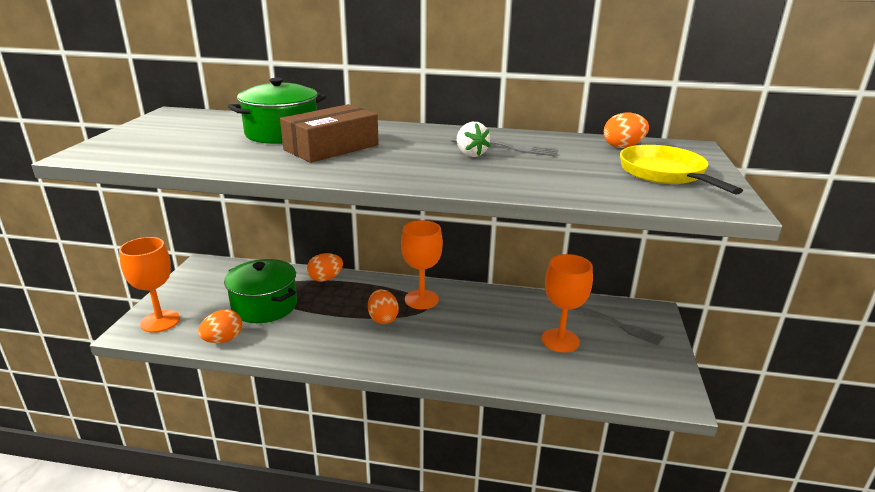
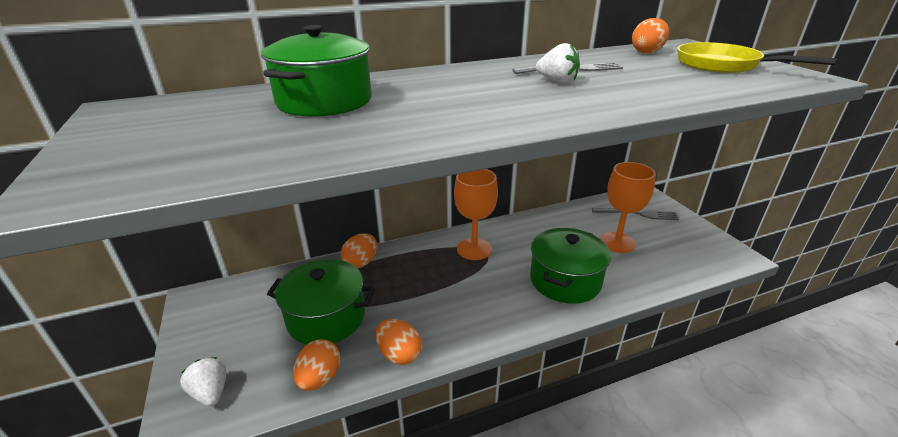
camera: 30 degrees left, 5 degrees up
orange goblet [119,237,180,333] -> white strawberry [180,357,226,406]
brown box [280,104,379,163] -> none
orange egg [368,289,399,324] -> orange egg moved to [376,319,422,365]
none -> green pot [530,228,611,304]

